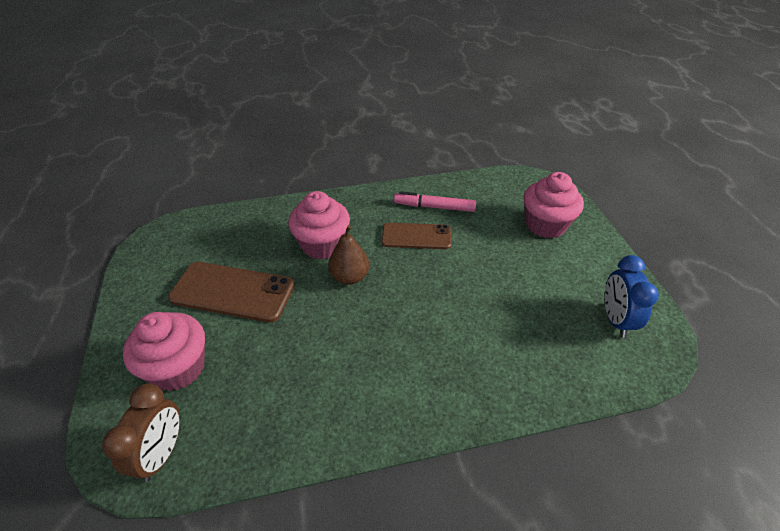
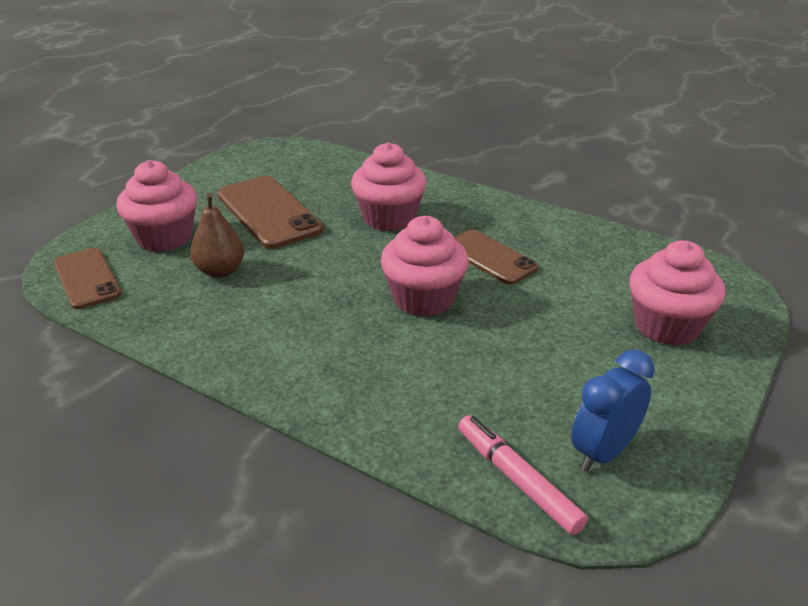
camera: 45 degrees right, 10 degrees down
brown clock [102,383,180,482] -> brown phone [53,248,122,309]
brown pear [328,225,369,285] -> brown pear moved to [190,193,244,278]
pink marker [394,191,476,212] -> pink marker moved to [458,415,588,535]
none -> pink cupcake [380,216,469,317]

